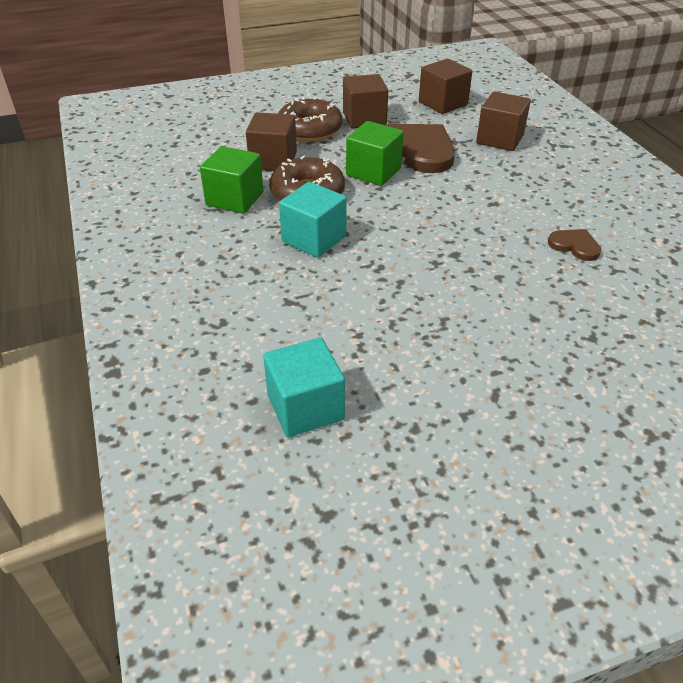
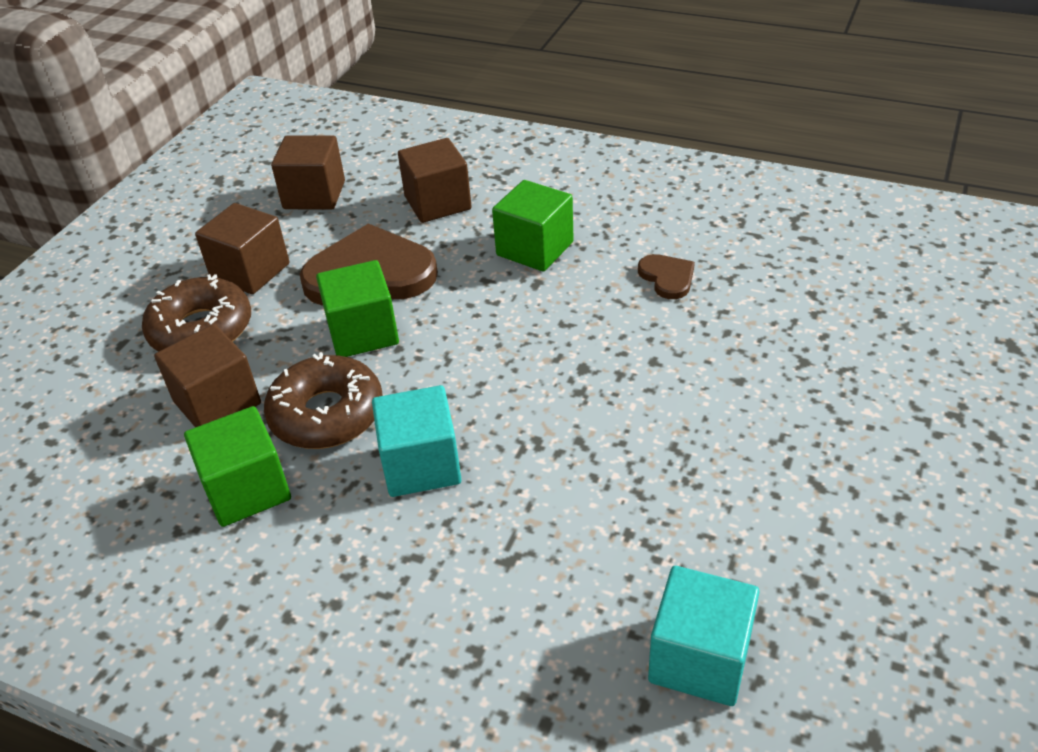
camera: 45 degrees left, 0 degrees up
brown heart [548,229,601,261] -> brown heart turned 75 degrees clockwise [638,254,695,299]
none -> green cube [492,180,574,271]

